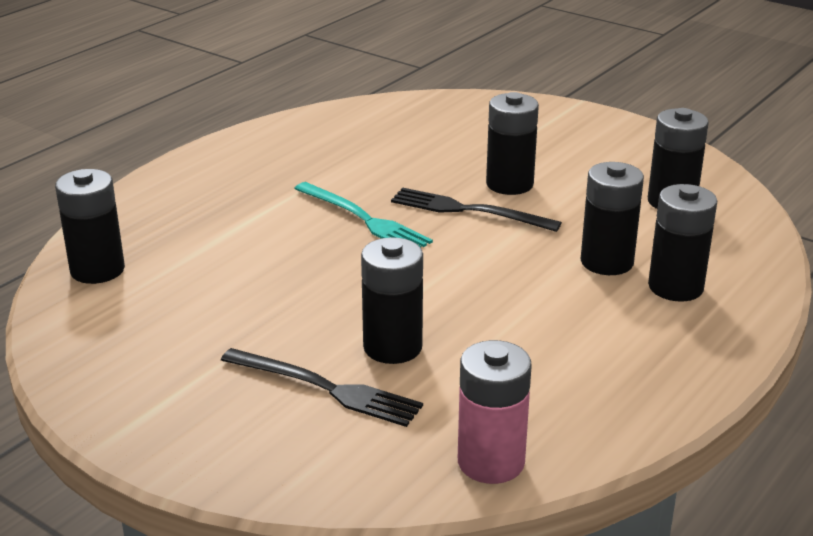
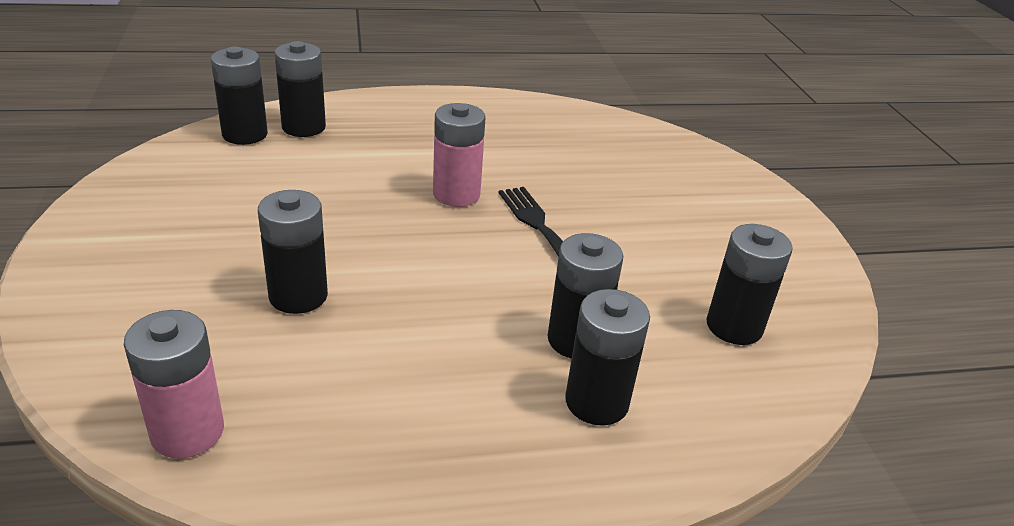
camera: 40 degrees right, 5 degrees up
black fork [221,348,423,427] -> none
turquoise fork [294,182,433,247] -> pink battery [433,103,486,207]
black battery [486,92,539,195] -> black battery moved to [274,41,326,137]

